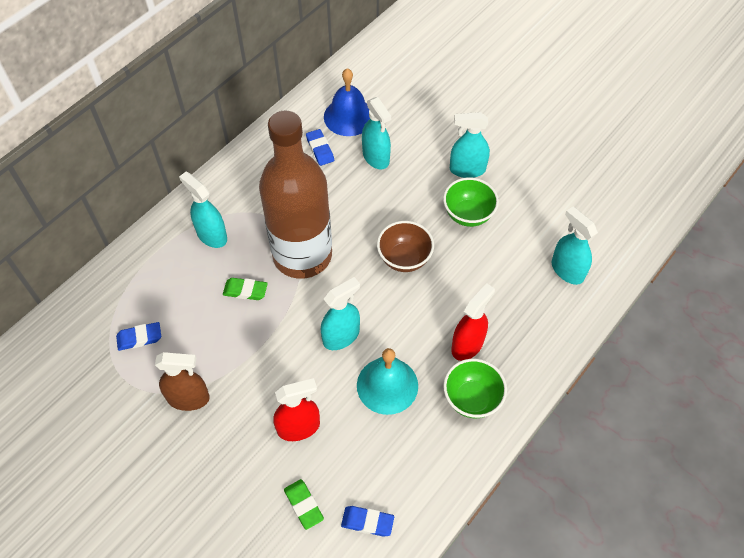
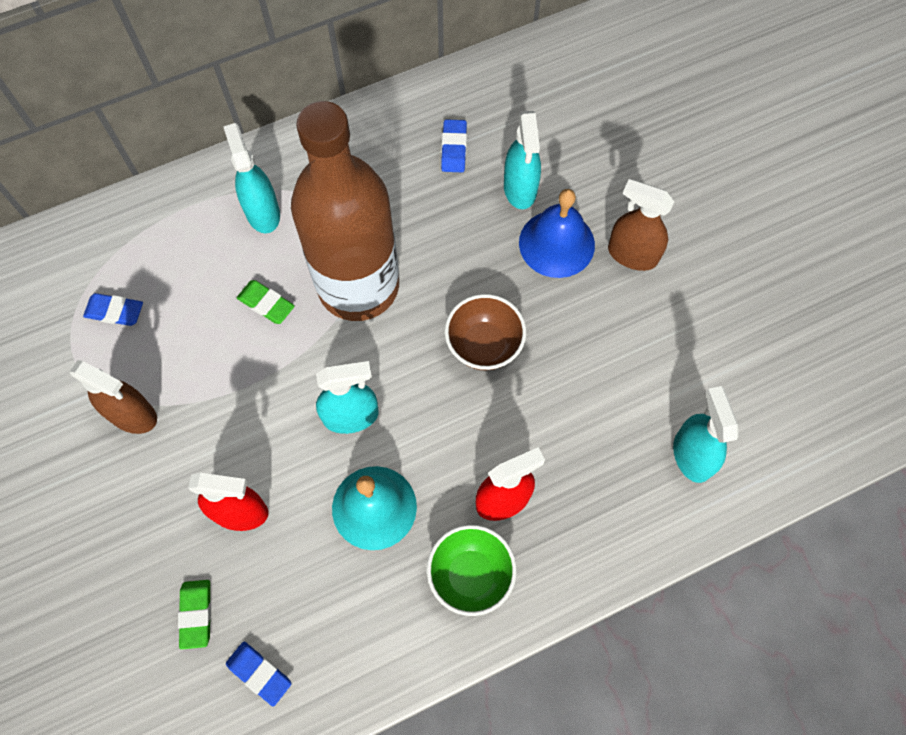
camera: 25 degrees right, 10 degrees up
blue bell [324,68,370,136] -> blue bell moved to [519,189,595,278]
green bowl [443,177,499,227] -> none
turquoise spray bottle [450,112,490,178] -> brown spray bottle [608,179,675,271]

